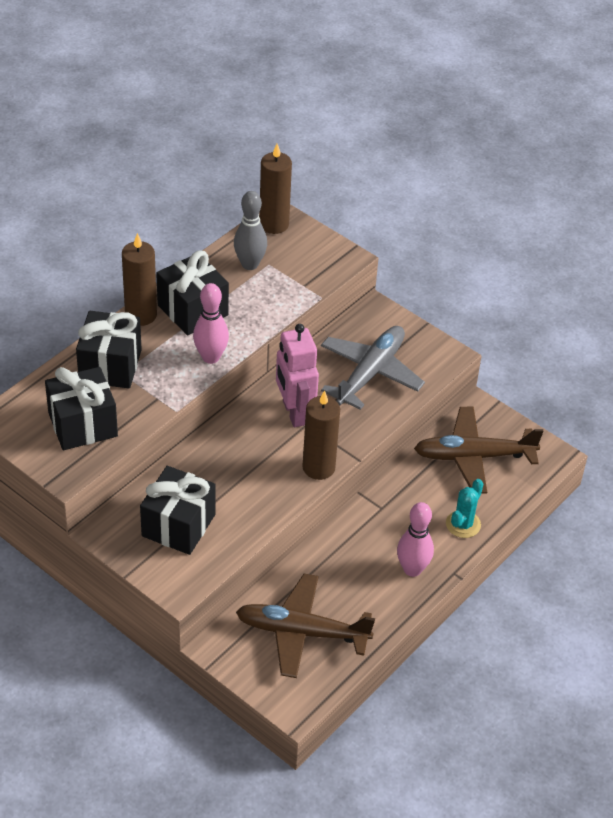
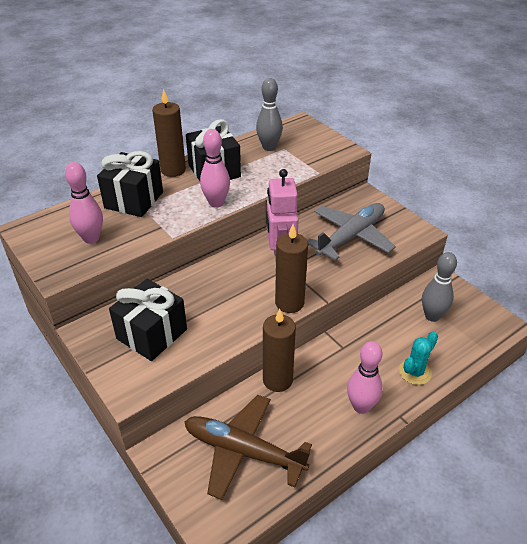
camera: 15 degrees right, 5 degrees down
black gift [45,367,118,450] -> pink bowling pin [65,162,103,244]
brown candle [259,144,292,234] -> brown candle moved to [263,309,296,392]
brown plane [414,407,543,493] -> grey bowling pin [422,252,457,322]

